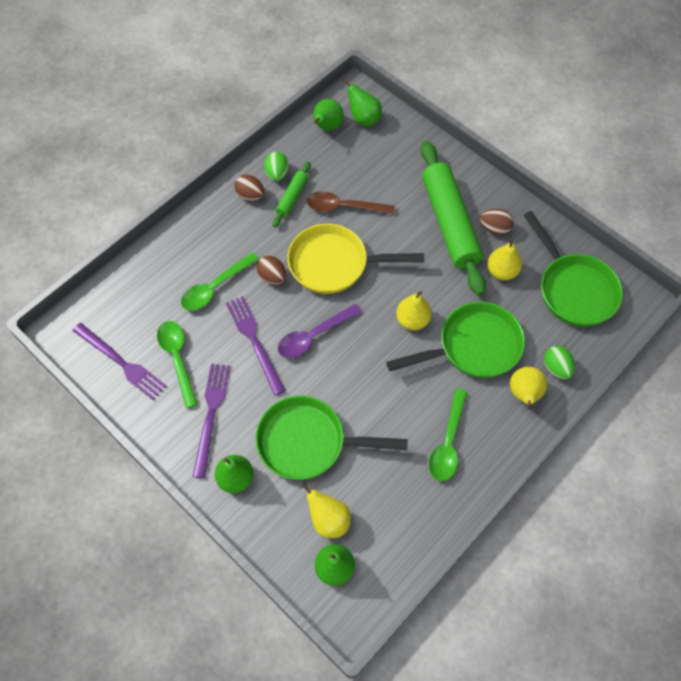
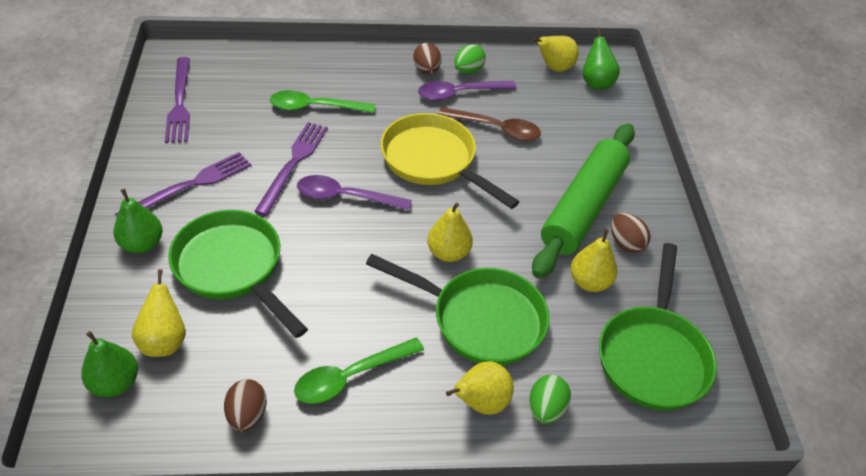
camera: 40 degrees right, 15 degrees down
green spoon [157,321,198,408] -> none
brown egg [257,256,287,285] -> brown egg moved to [224,379,267,432]
green rolling pin [273,162,311,227] -> purple spoon [418,81,517,101]
brown spoon [307,191,395,215] -> brown spoon turned 150 degrees clockwise [438,107,541,141]
green pear [313,99,344,131] -> yellow pear [532,36,579,72]

